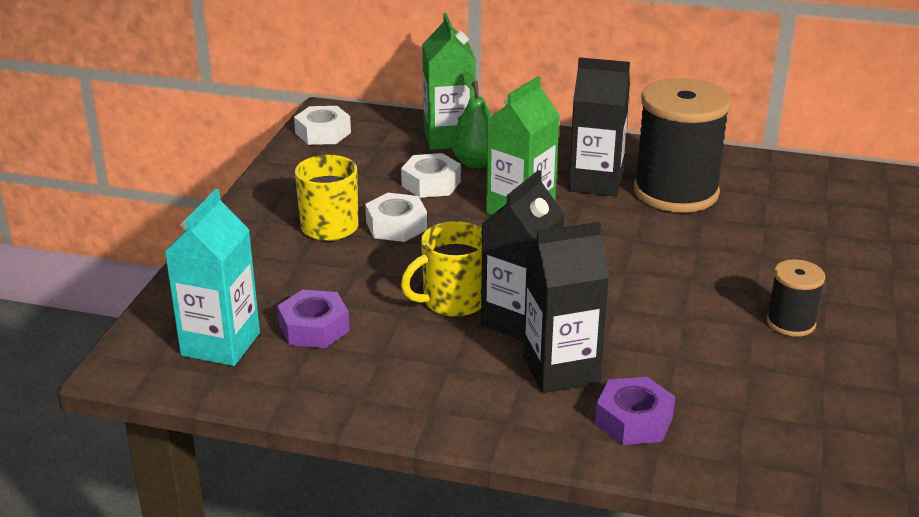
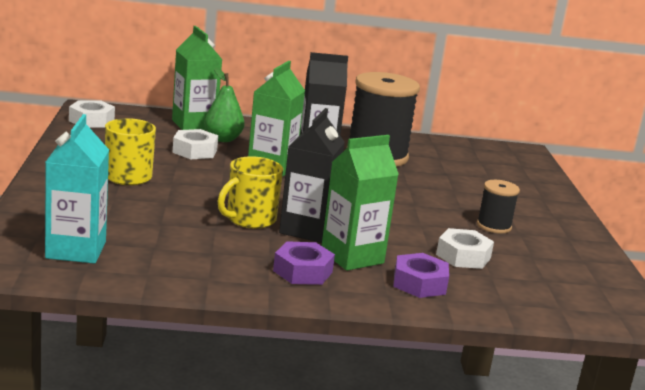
camera: 20 degrees left, 10 degrees down
purple nut [277,290,350,348] -> purple nut moved to [273,241,335,285]
white nut [365,193,427,242] -> white nut moved to [436,228,494,269]
black carton [523,222,609,393] -> green carton [322,135,399,271]

